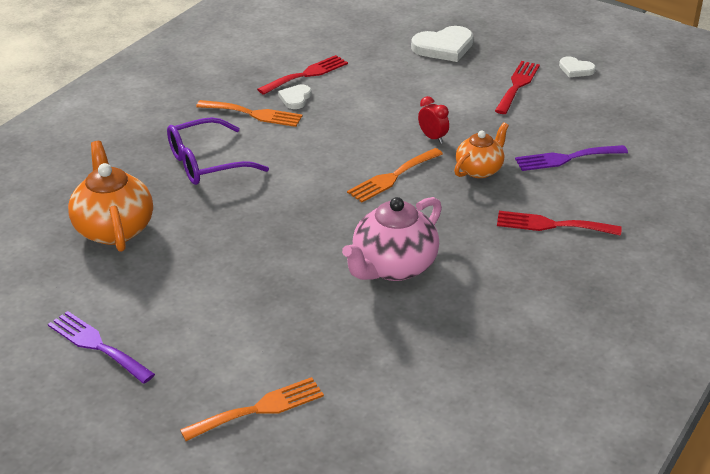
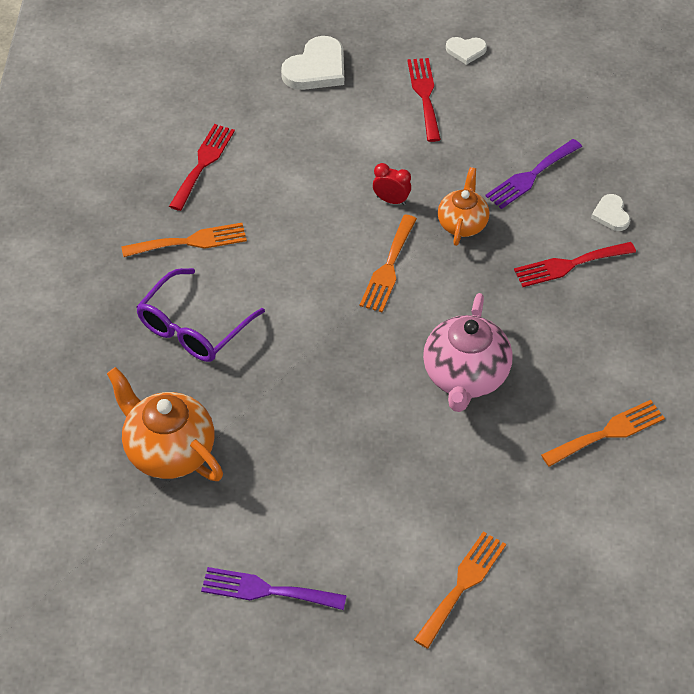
camera: 30 degrees left, 15 degrees up
white heart [278,85,311,109] -> white heart moved to [591,194,630,231]
none -> orange fork [541,400,665,467]

